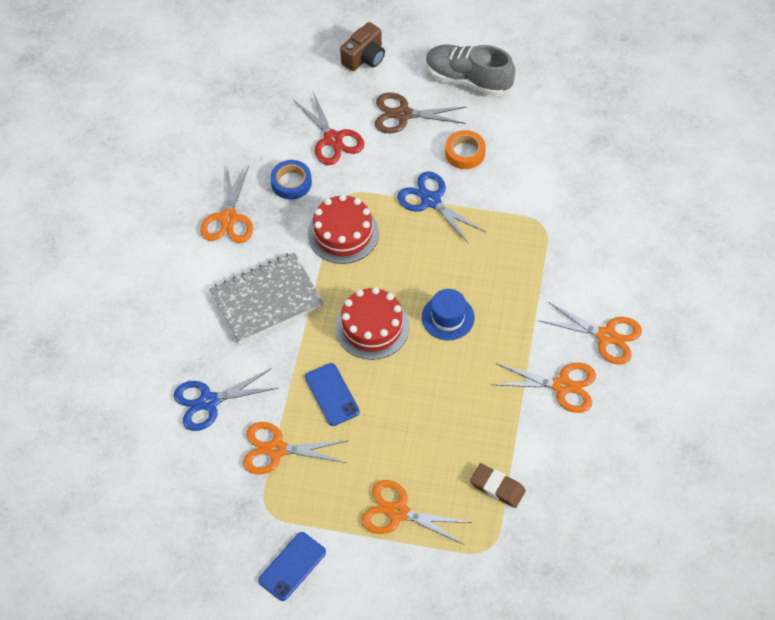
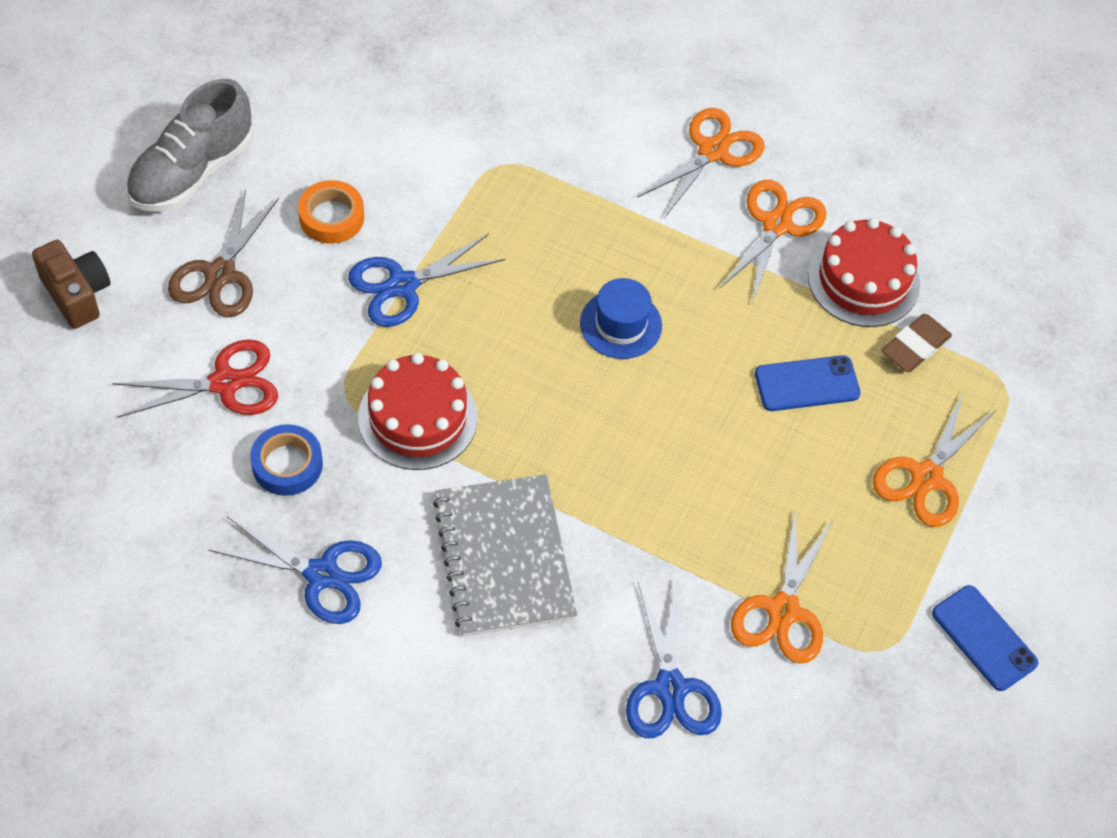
camera: 80 degrees left, 0 degrees up
orange scissors [200,166,253,243] -> blue scissors [209,516,382,624]
blue phone [305,363,360,426] -> blue phone moved to [755,355,861,411]
red cake [335,287,410,360] -> red cake moved to [808,218,920,327]

